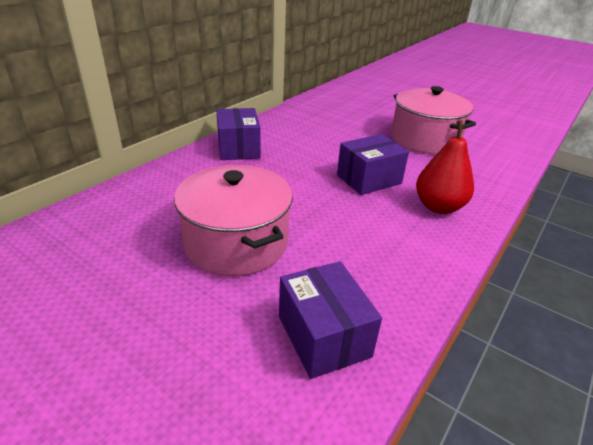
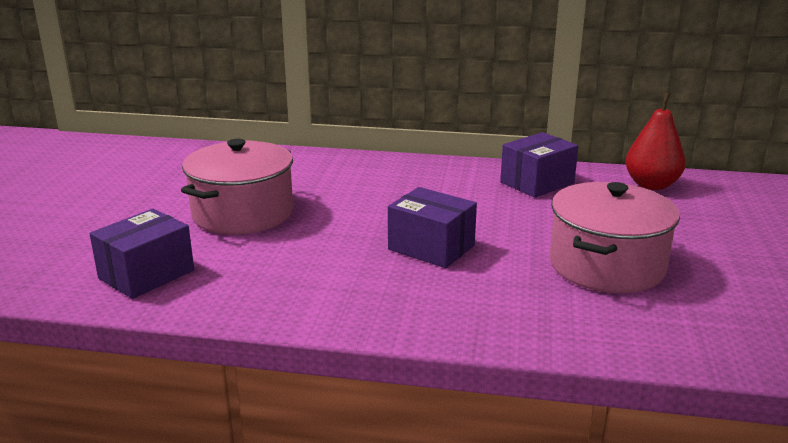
camera: 65 degrees right, 10 degrees down
purple box [216,108,261,160] -> purple box moved to [500,132,579,198]
red pear [416,121,474,214] -> red pear moved to [626,92,686,190]

